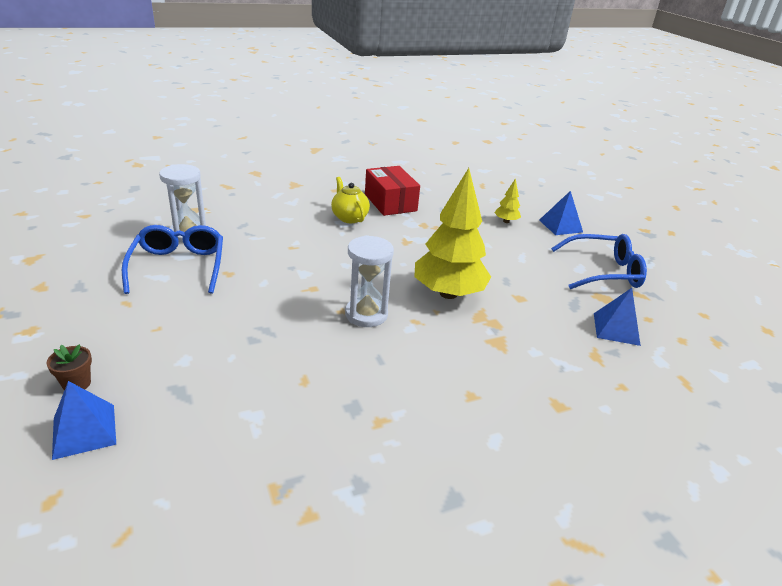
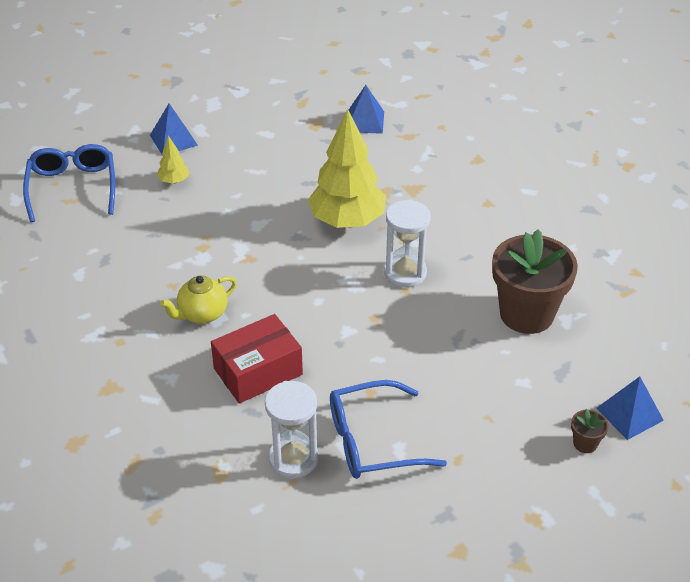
camera: 95 degrees left, 10 degrees up
red box [365,166,420,216] -> red box moved to [211,314,303,404]
blue glasses [551,234,647,289] -> blue glasses moved to [23,144,115,222]
none -> brown flower pot [492,229,578,334]

